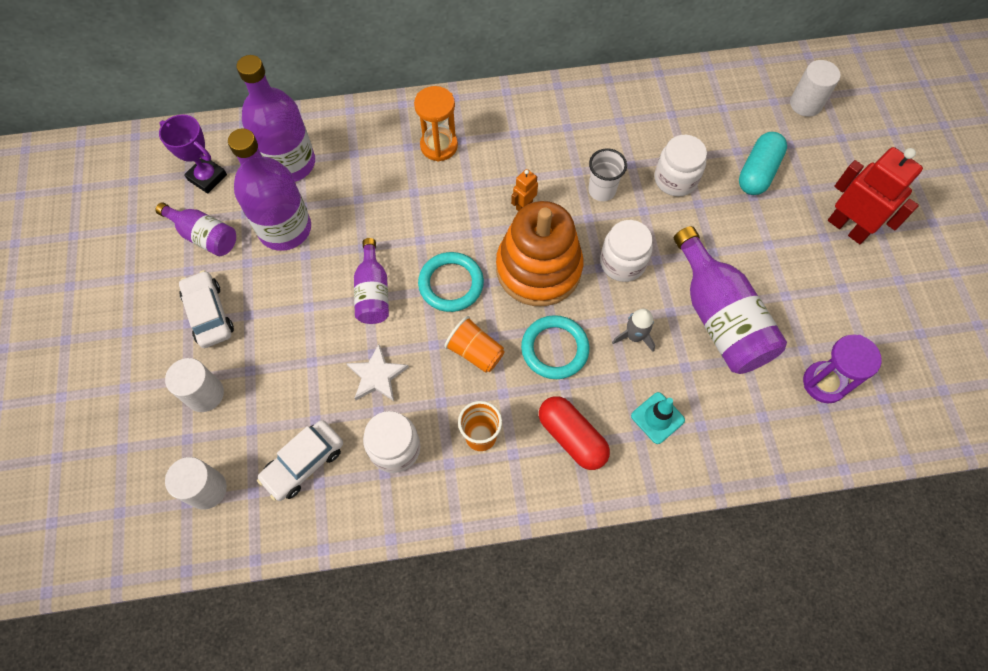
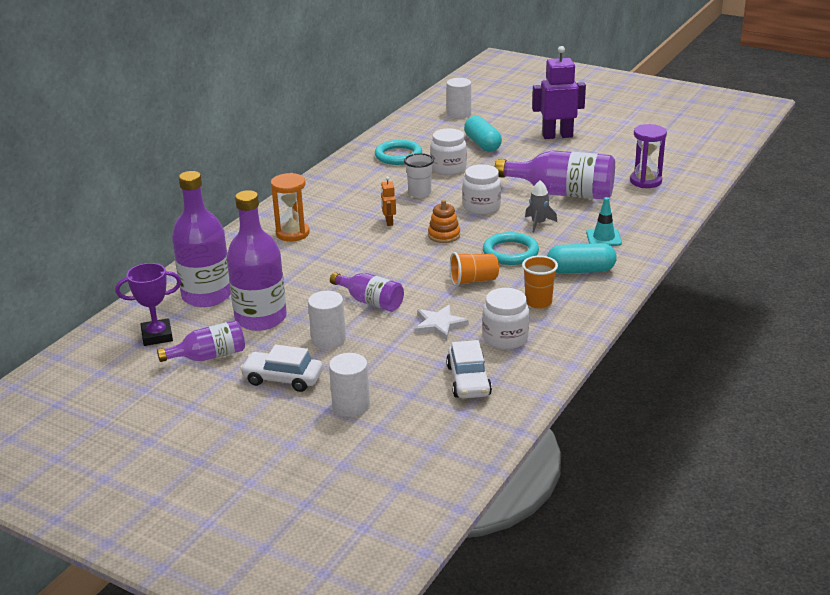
camera: 50 degrees left, 35 degrees down
white cylinder [165,457,227,510] -> white cylinder moved to [308,291,346,349]
turquoise ring [418,252,484,312] -> turquoise ring moved to [375,140,422,165]
orange stacking toy [496,201,583,306] -> orange stacking toy [428,200,460,243], size x0.45
red capsule [539,396,610,470] -> turquoise capsule [547,243,617,274]
red robot [828,147,923,244] -> purple robot [532,46,586,139]

